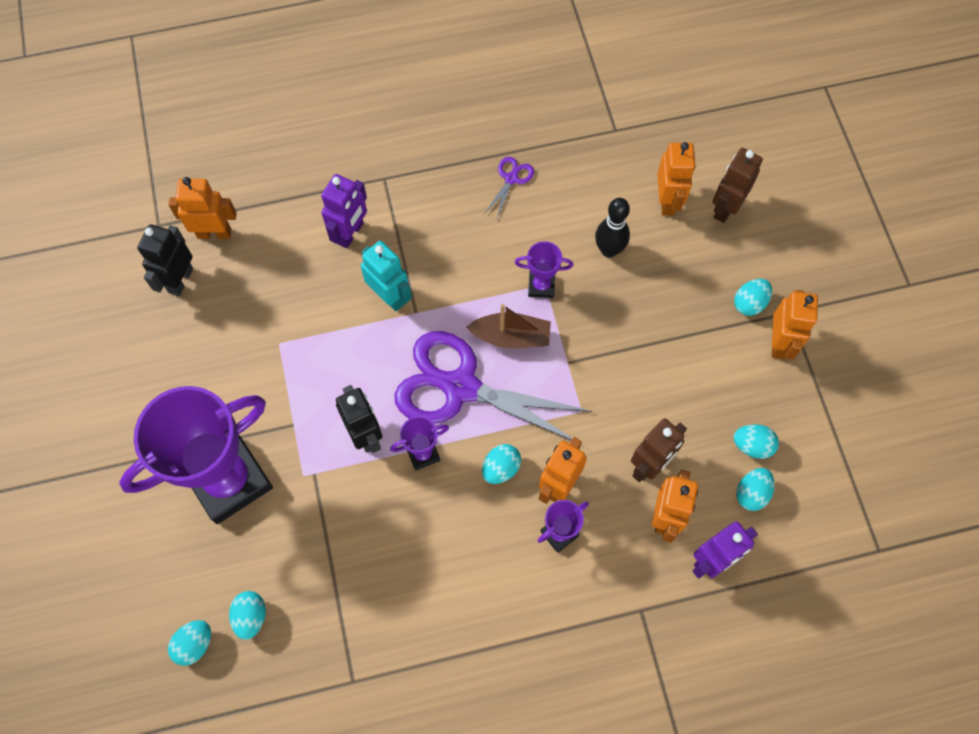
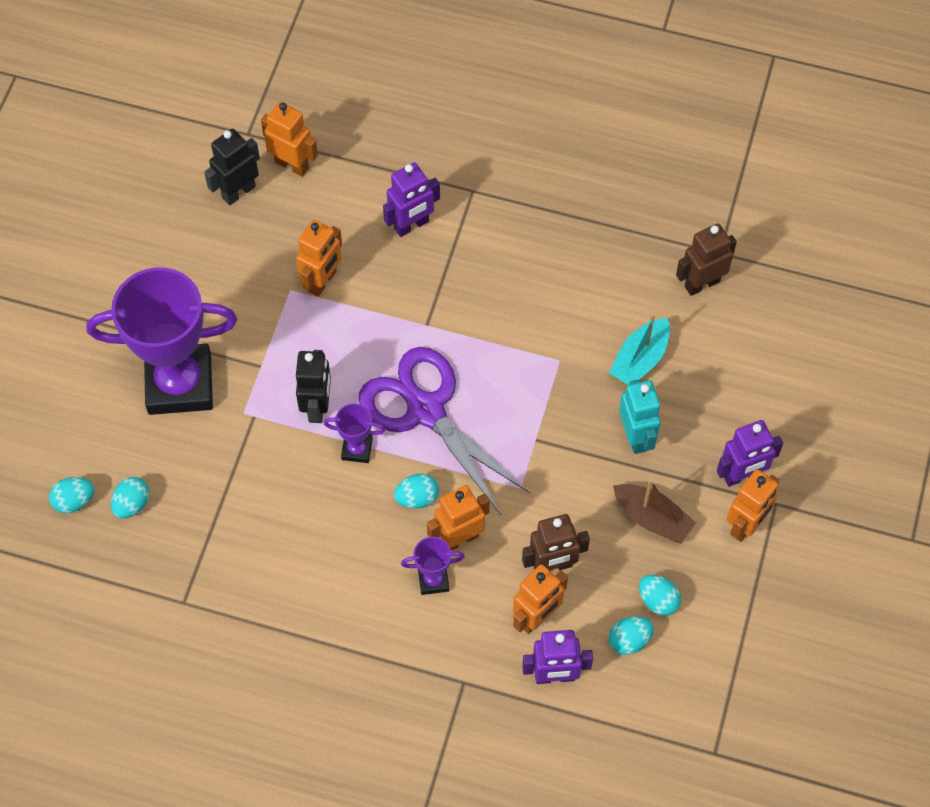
camera: 30 degrees right, 5 degrees down
turquoise robot [361,241,412,311] -> turquoise robot moved to [619,379,660,454]
brown boat [467,304,551,349] -> brown boat moved to [613,479,696,544]
purple scissors [484,157,534,218] -> none
purple trophy [515,241,573,298] -> none
black bowling pin [595,198,630,258] -> turquoise boat [609,314,670,385]
orange robot [657,142,696,215] -> orange robot moved to [296,220,342,297]
brown robot [713,148,763,223] -> brown robot moved to [676,223,737,296]
turquoise egg [734,279,772,316] -> purple robot [717,420,783,487]

